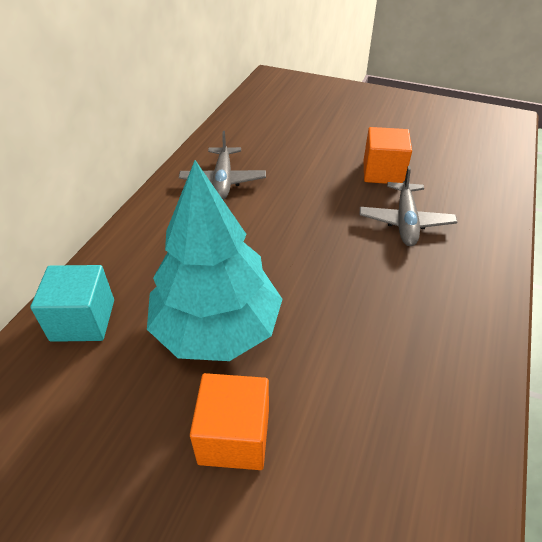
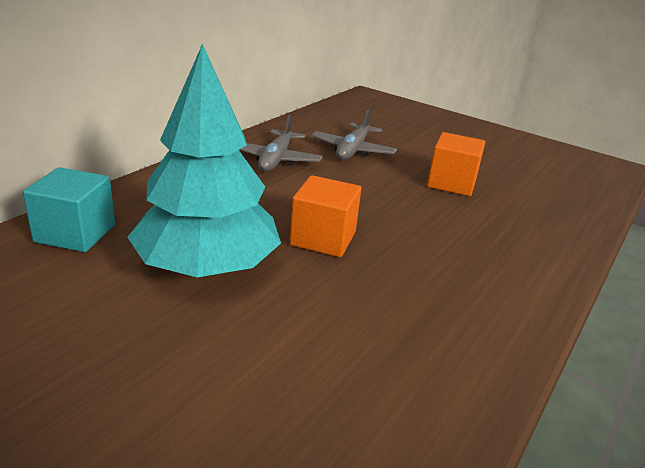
camera: 10 degrees right, 15 degrees down
orange cube [190,373,269,470] -> orange cube moved to [290,175,361,257]
grey plane [360,166,457,246] -> grey plane moved to [311,109,397,160]

